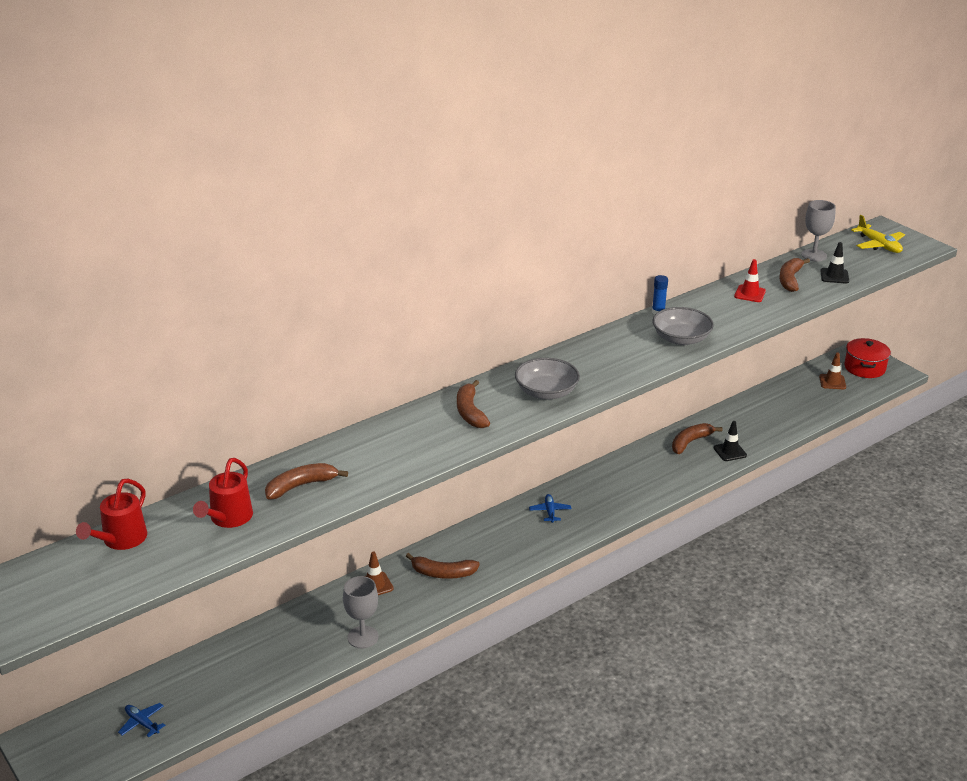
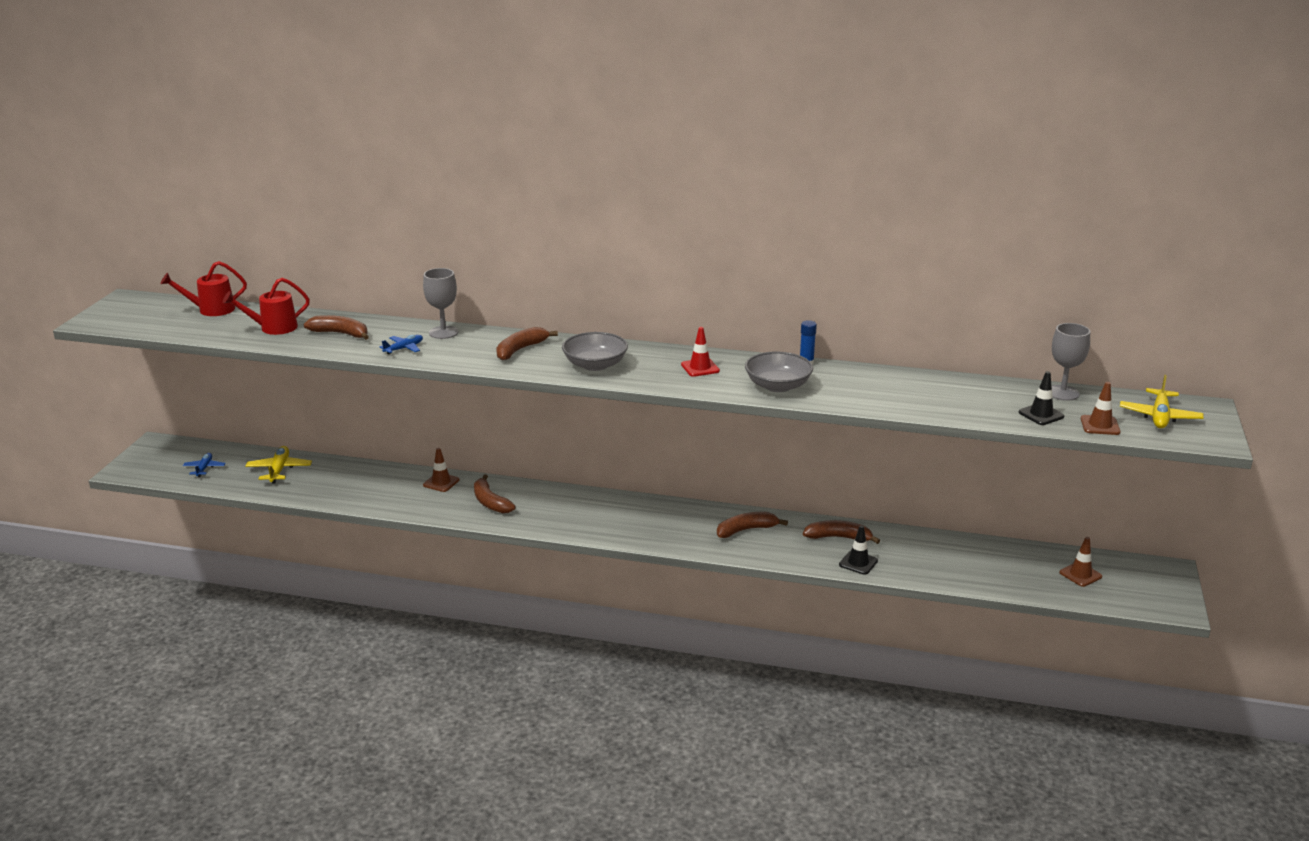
camera: 50 degrees right, 5 degrees down
grey goblet [343,576,378,648] -> grey goblet moved to [423,268,458,339]
blue plane [529,494,571,523] -> blue plane moved to [380,335,423,354]
red traffic cone [734,259,766,302] -> red traffic cone moved to [681,327,720,377]
brown banana [779,258,810,292] -> brown banana moved to [717,512,788,538]
red pot [844,338,891,378] -> none
none -> yellow plane [246,446,312,484]
none -> brown traffic cone [1081,382,1120,435]

